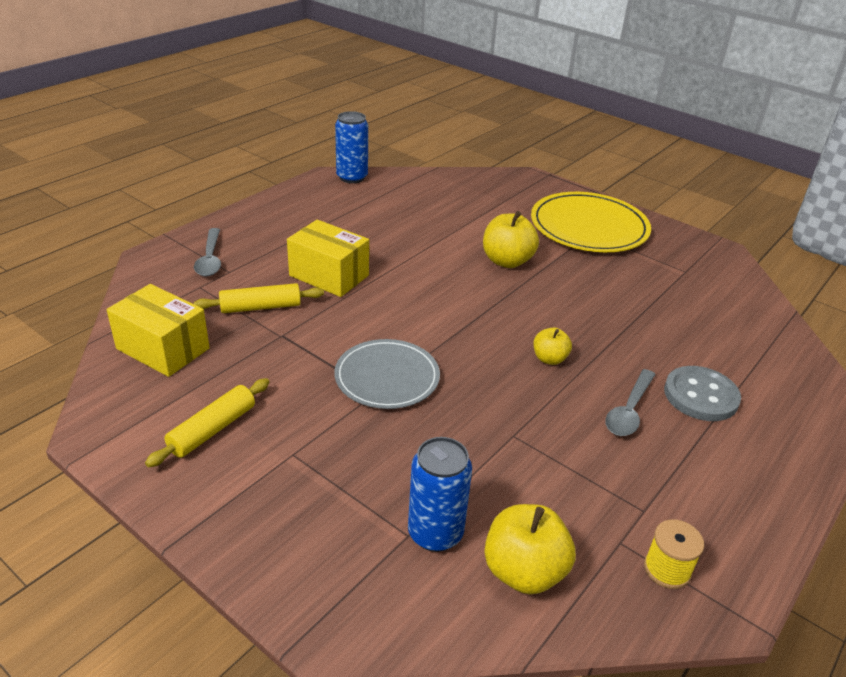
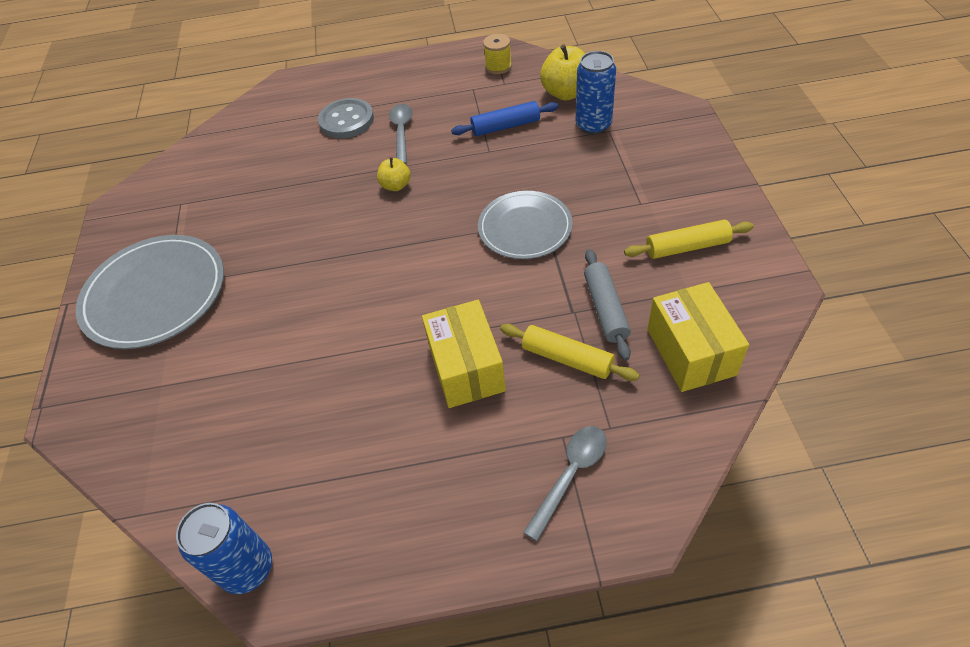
camera: 130 degrees left, 15 degrees up
yellow apple [483,211,539,268] -> none
yellow plate [531,192,651,252] -> grey plate [76,235,224,349]
grey spoon [605,369,656,436] -> grey spoon turned 75 degrees counterclockwise [389,104,413,164]
none -> blue rolling pin [451,101,558,136]
none -> grey rolling pin [584,249,631,361]

